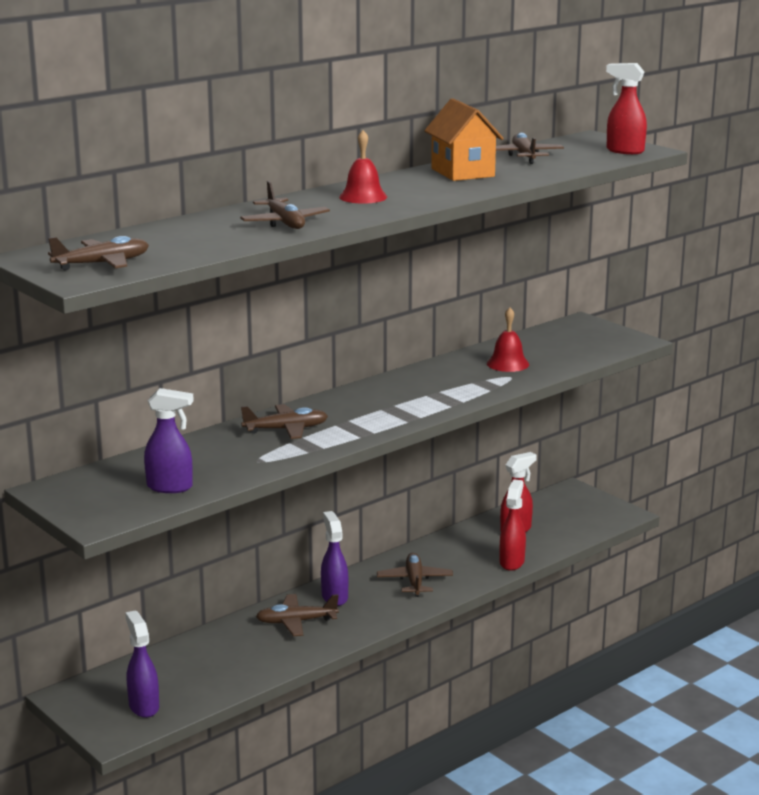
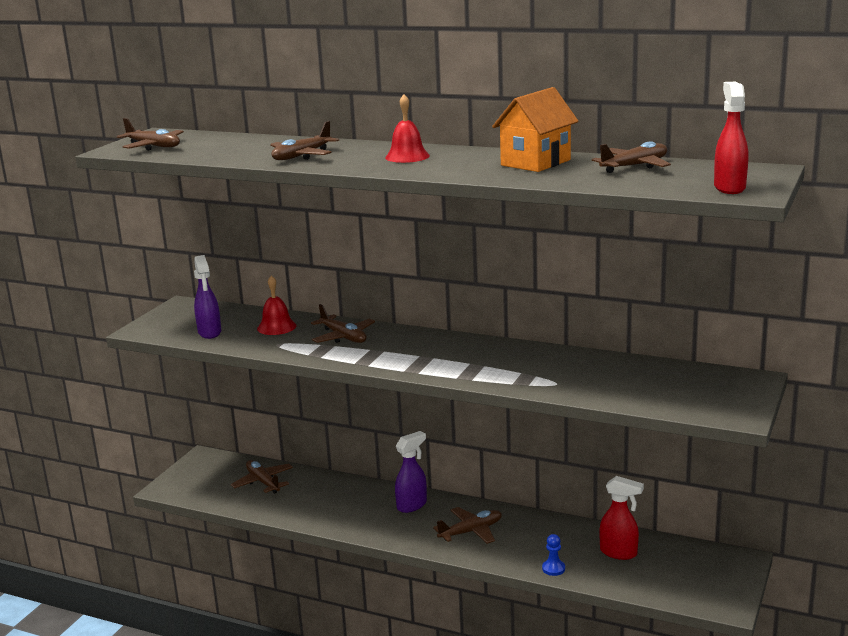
camera: 65 degrees right, 0 degrees up
purple spray bottle [125,610,159,718] -> none
brown plane [256,594,339,636] -> brown plane moved to [231,460,293,494]
red bell [487,307,529,372] -> red bell moved to [257,275,296,335]
red spray bottle [500,479,526,571] -> blue pawn [542,534,565,576]

